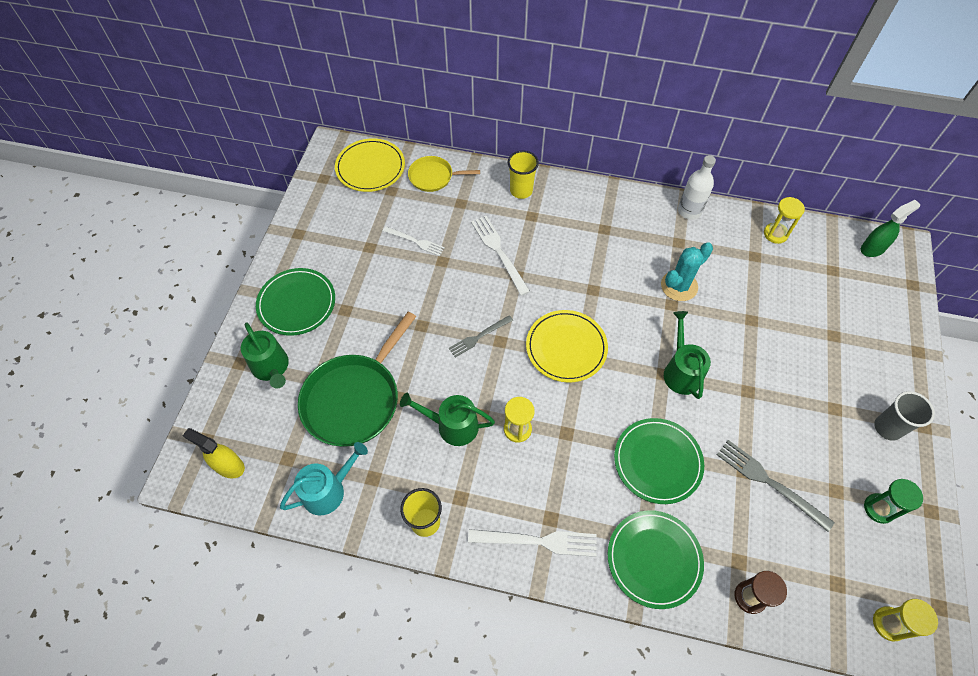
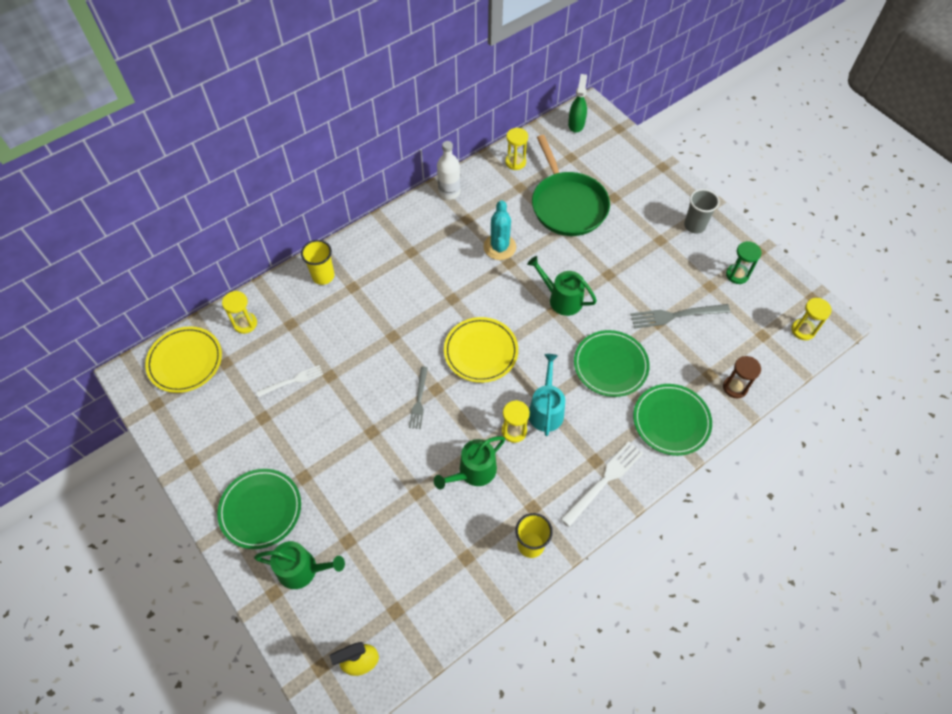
camera: 50 degrees left, 0 degrees up
turquoise watering can [280,442,368,515] -> turquoise watering can moved to [529,354,565,436]
green pan [298,312,416,447] -> green pan moved to [532,135,610,236]
yellow pan [408,156,480,192] -> yellow hourglass [222,291,257,334]
white fork [471,216,530,296] -> none

